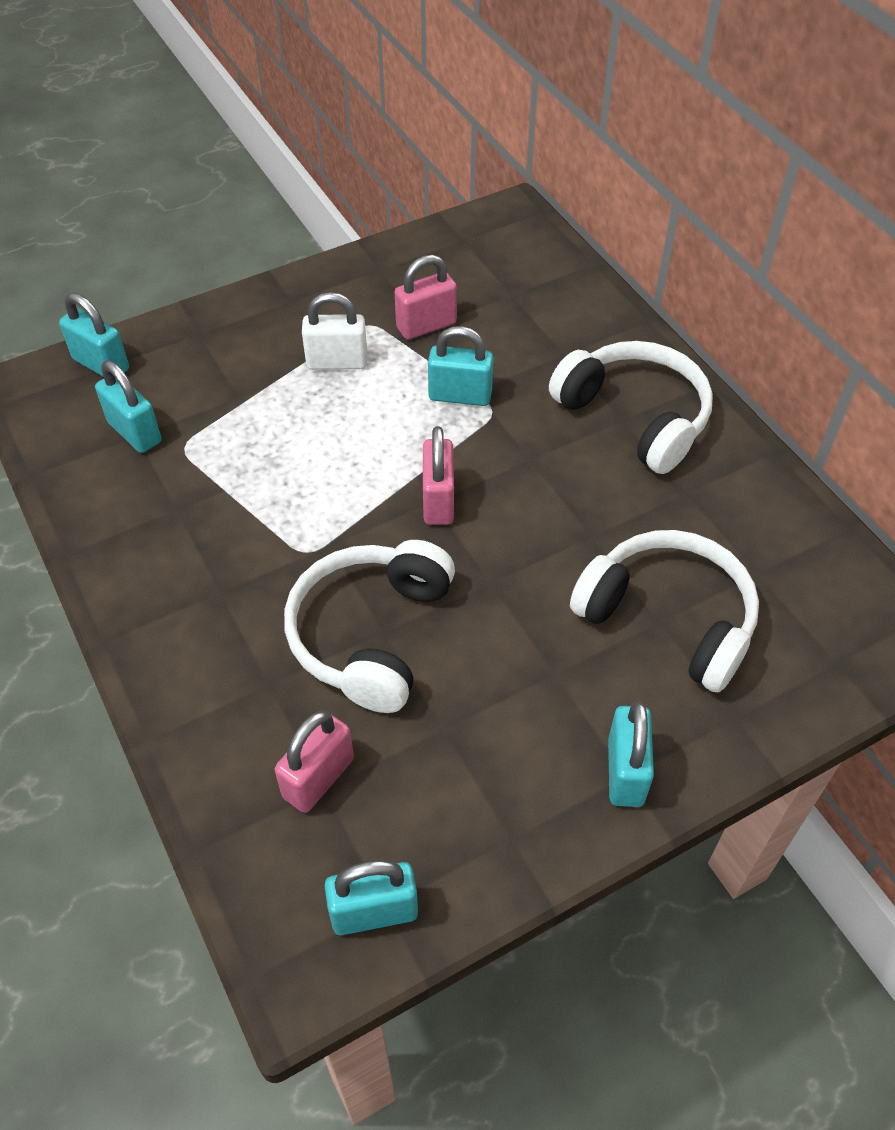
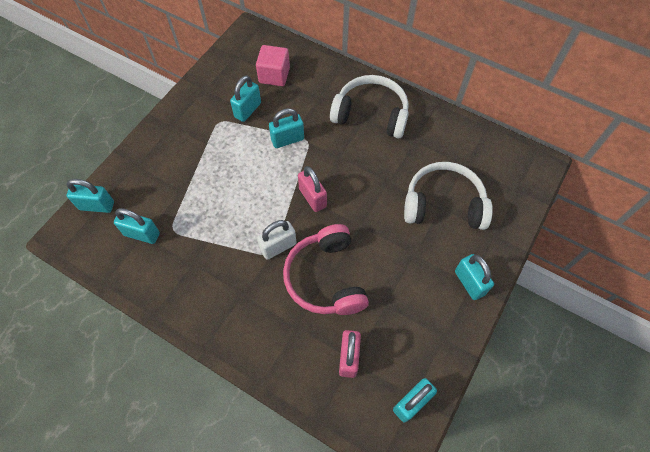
camera: 30 degrees left, 10 degrees up
white headphones [284,540,455,713] -> pink headphones [283,224,369,315]
white padlock [302,292,367,370] -> white padlock moved to [257,220,297,260]
pink padlock [395,255,457,339] -> turquoise padlock [230,75,261,122]
none -> pink cube [256,45,290,86]

